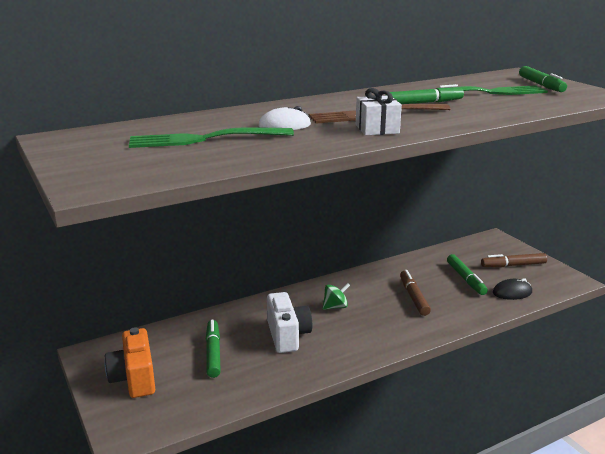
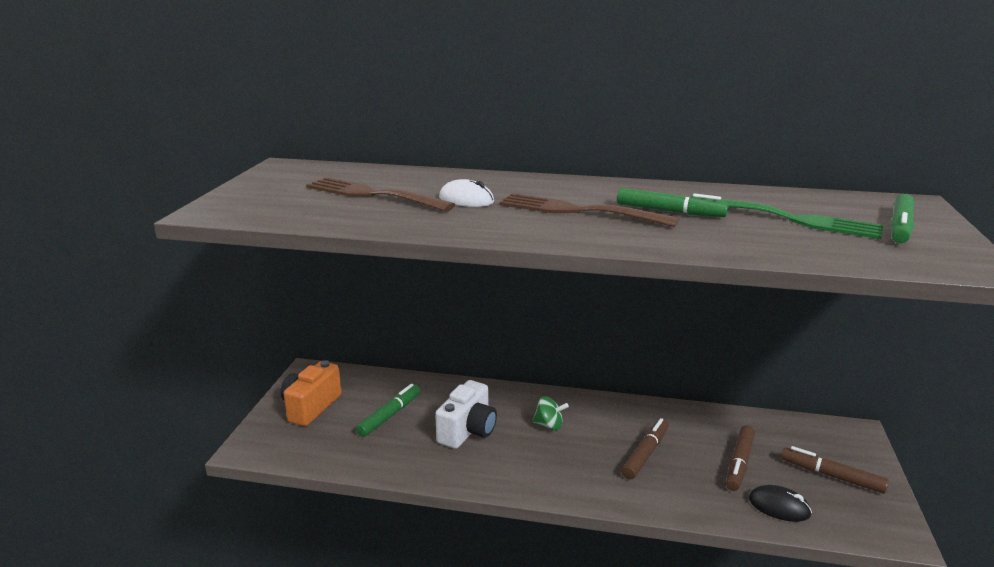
camera: 40 degrees right, 0 degrees up
green fork [129,127,294,148] -> brown fork [306,177,455,212]
white gift [356,88,402,135] -> none
green marker [447,254,488,295] -> brown marker [726,425,755,491]

